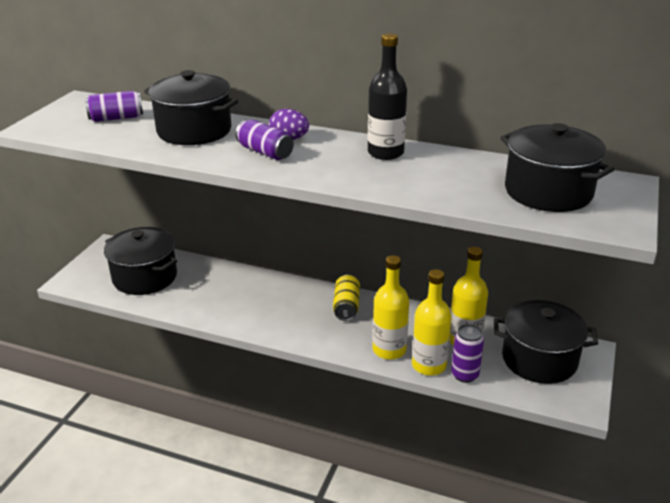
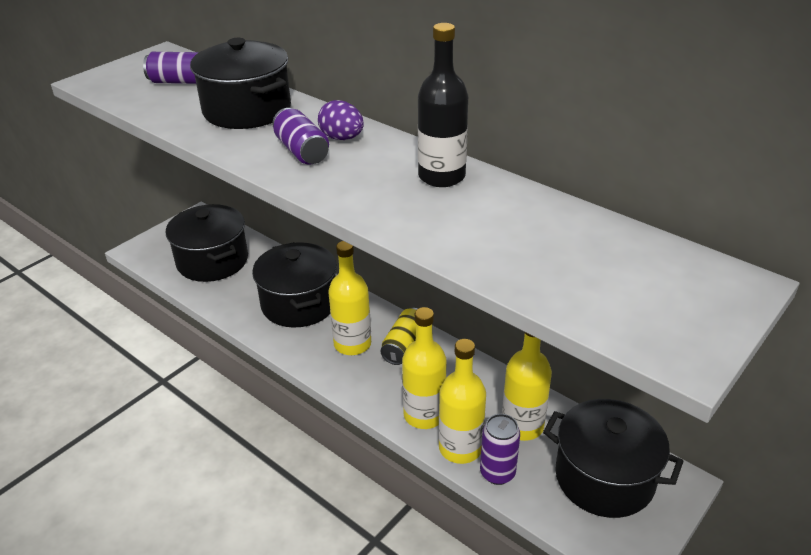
camera: 20 degrees right, 5 degrees up
black pot [501,123,615,212] -> black pot moved to [252,242,337,328]
none -> yellow bottle [328,241,371,355]

